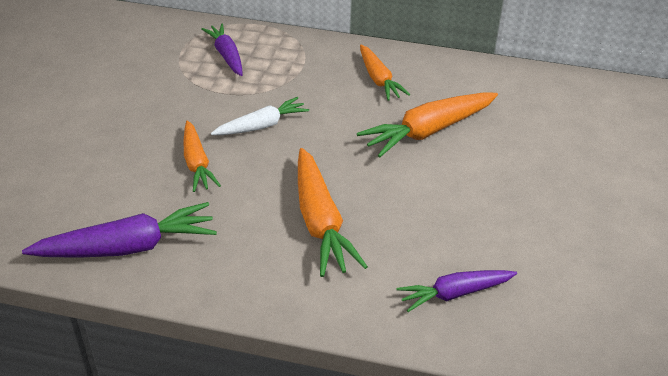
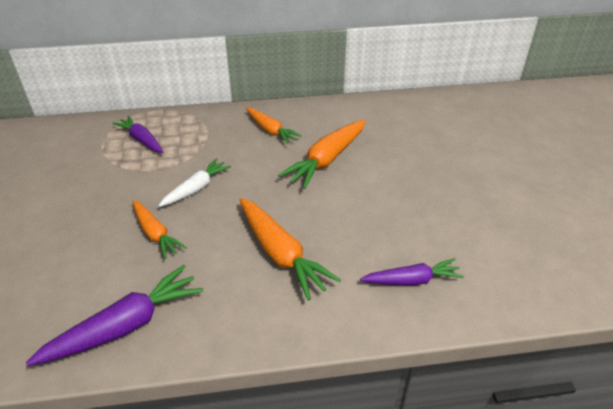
camera: 20 degrees left, 0 degrees up
purple carrot [397,270,517,312] -> purple carrot turned 150 degrees counterclockwise [360,258,464,286]

